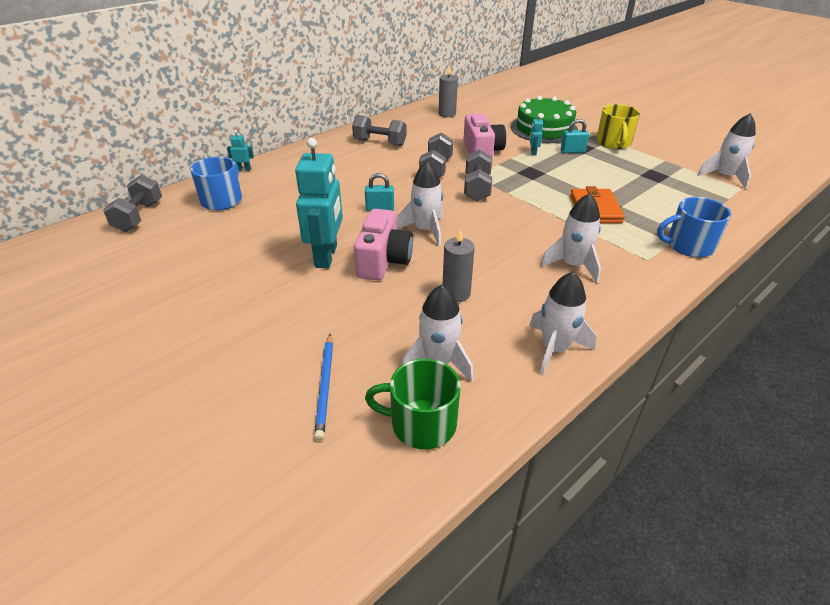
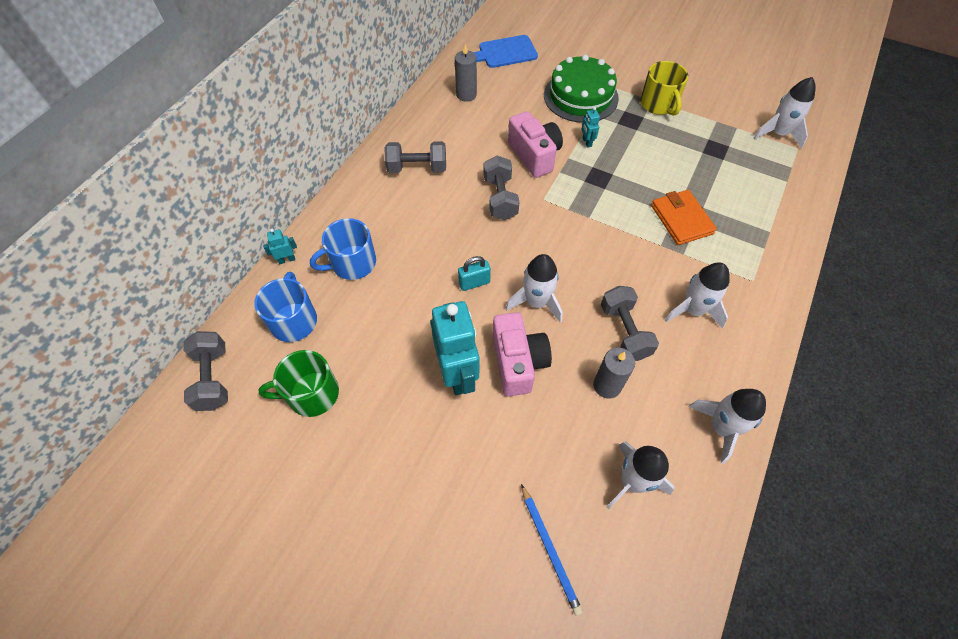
camera: 20 degrees left, 20 degrees up
green mug [365,359,461,449] -> green mug moved to [258,350,339,417]
grey dumbbell [464,149,492,201] -> grey dumbbell moved to [601,286,659,361]
turquoise padlock [561,119,589,153] -> none
blue mug [657,197,731,258] -> blue mug moved to [310,218,376,280]
none -> blue cutting board [473,35,538,68]

